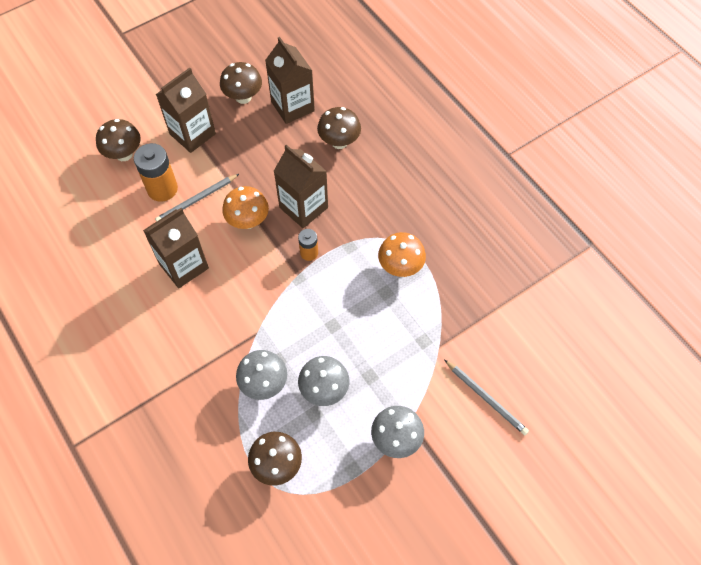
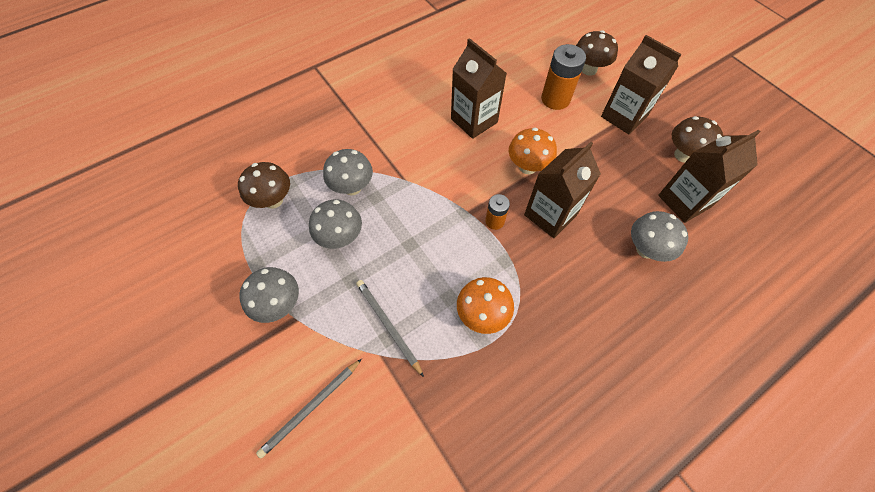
camera: 90 degrees right, 0 degrees up
grey pencil [155,174,239,222] -> grey pencil moved to [356,280,424,377]
brown mushroom [317,107,361,149] -> grey mushroom [631,211,688,262]

